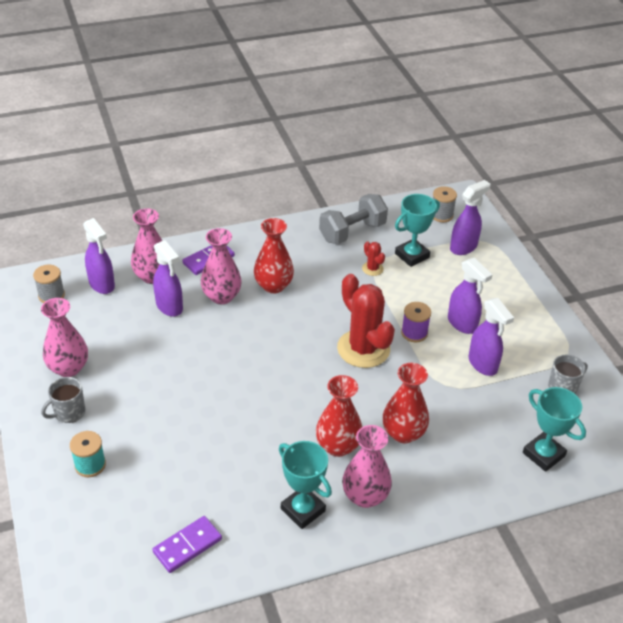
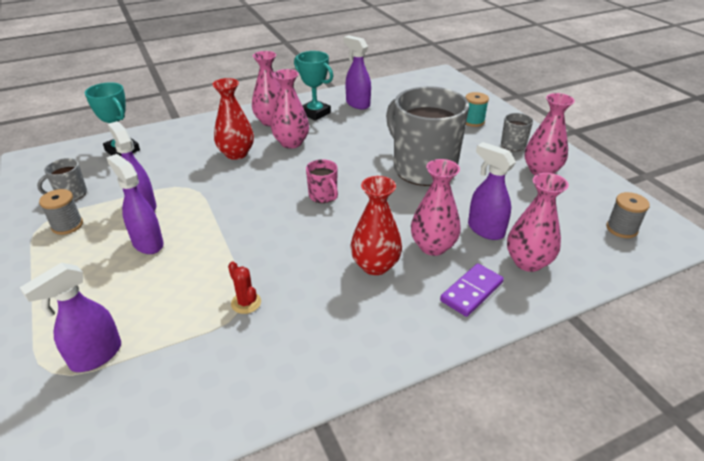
camera: 175 degrees right, 5 degrees down
purple spray bottle [83,218,115,294] -> purple spray bottle moved to [344,35,371,109]
purple domino [153,516,222,573] -> none
red vase [316,375,362,457] -> pink vase [271,69,309,149]
grey dumbbell [319,194,388,244] -> none
red cactus [337,274,395,368] -> none
turquoise trophy [395,194,440,267] -> none
purple spool [401,302,431,342] -> none
grey spool [433,186,457,222] -> grey spool moved to [39,189,83,235]
none -> pink mug [306,159,338,203]
none -> grey mug [386,86,469,186]

